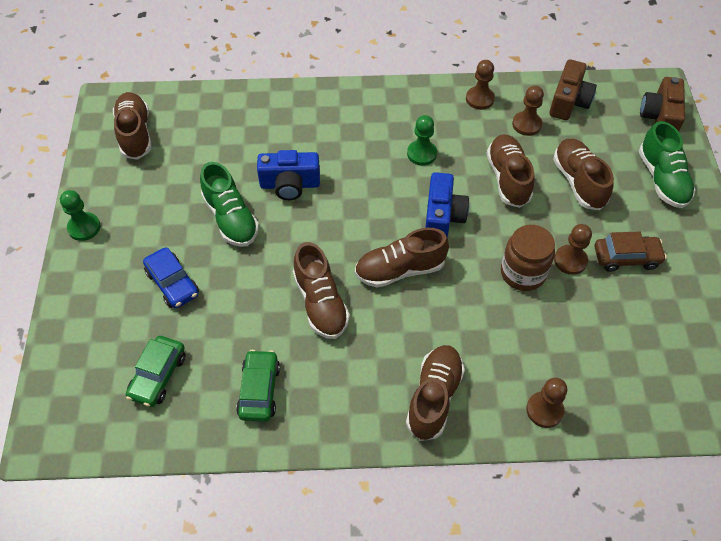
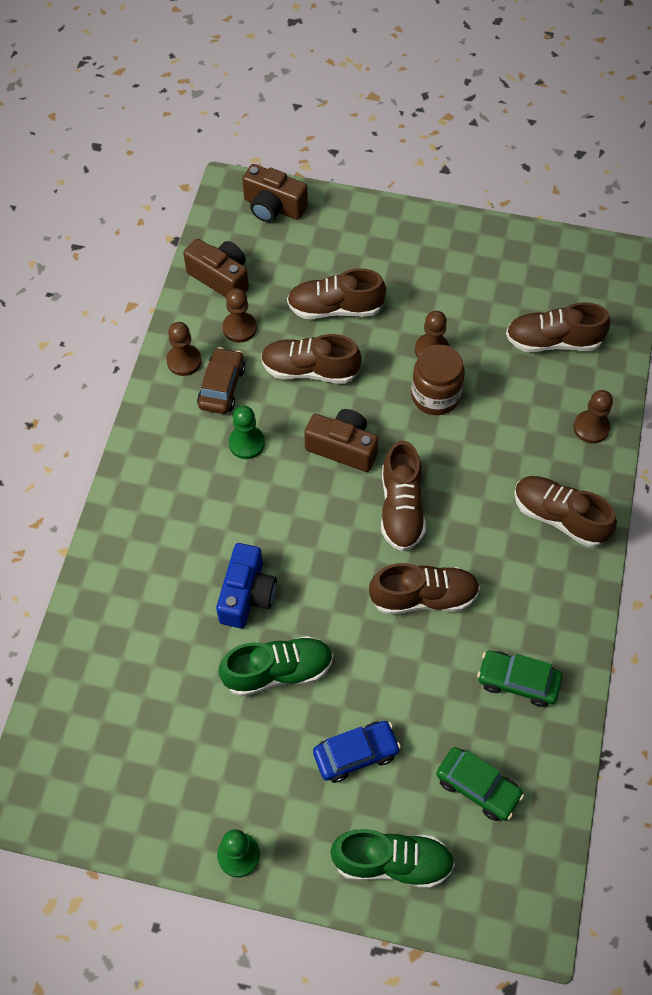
camera: 75 degrees left, 5 degrees up
brown shoe [113,92,152,160] -> brown shoe moved to [506,302,610,352]
blue camera [425,172,469,238] -> brown camera [304,409,379,472]
brown car [595,231,667,272] -> brown car moved to [197,347,245,414]
green shoe [639,121,696,208] -> green shoe moved to [330,829,455,889]

